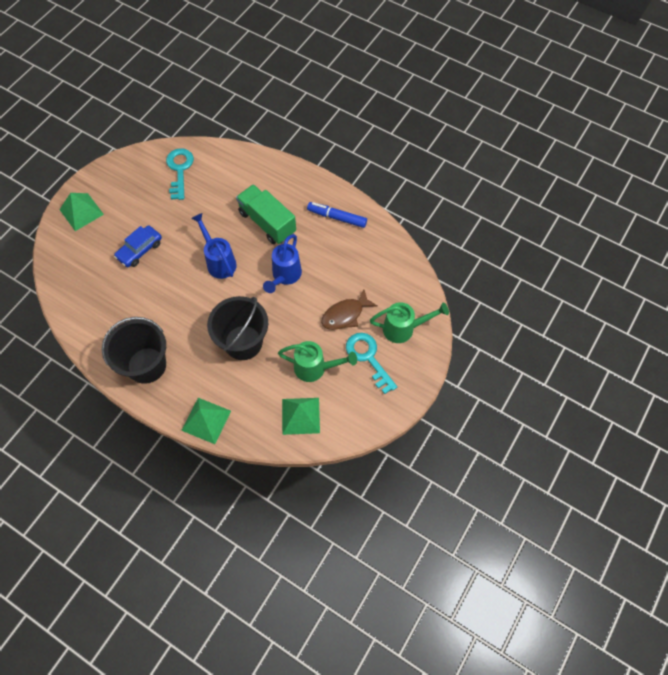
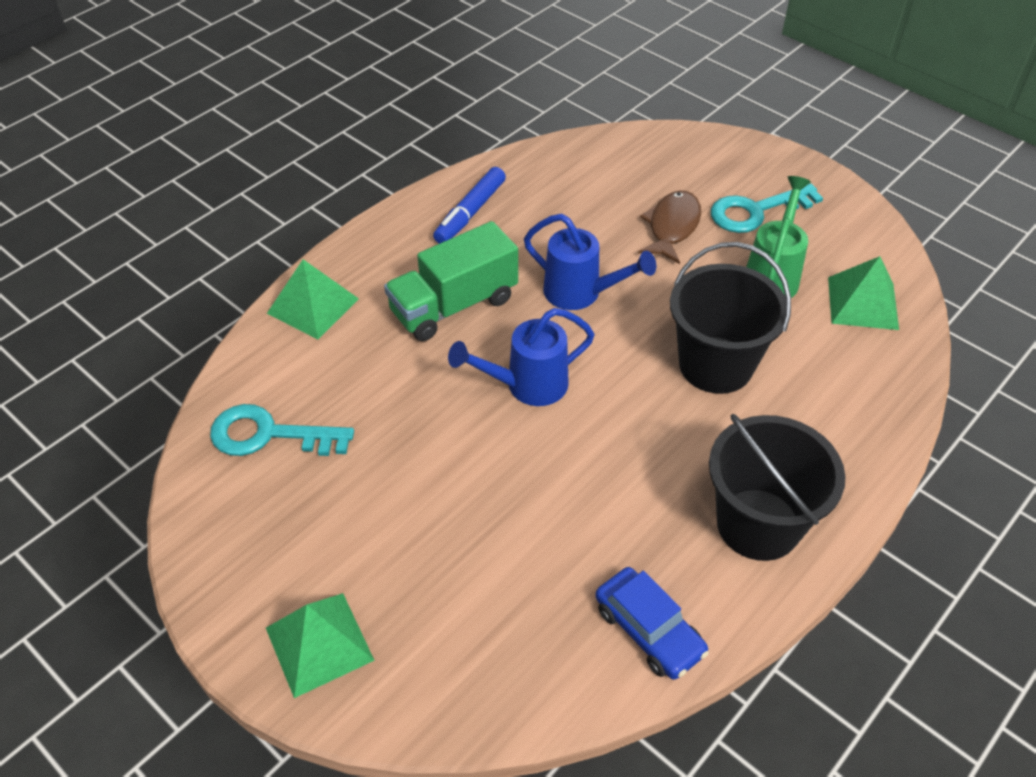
camera: 80 degrees left, 15 degrees down
blue car [114,225,162,267] -> blue car moved to [595,567,709,680]
green pyramid [181,398,231,444] -> green pyramid moved to [267,259,359,339]
brown fish [321,289,377,330] -> brown fish turned 135 degrees counterclockwise [638,190,701,264]
green watering can [370,302,449,343] -> none

